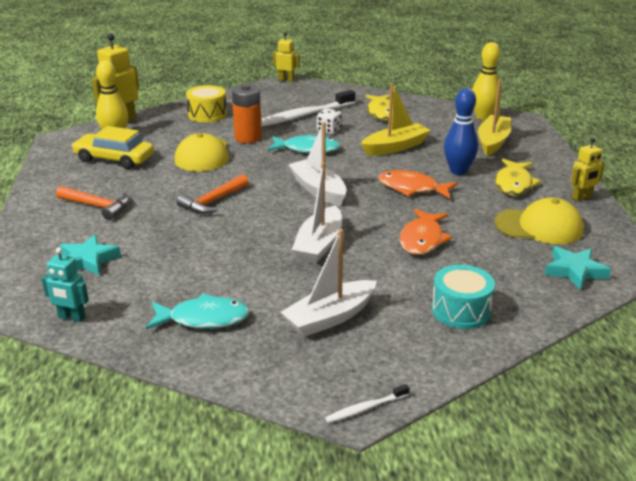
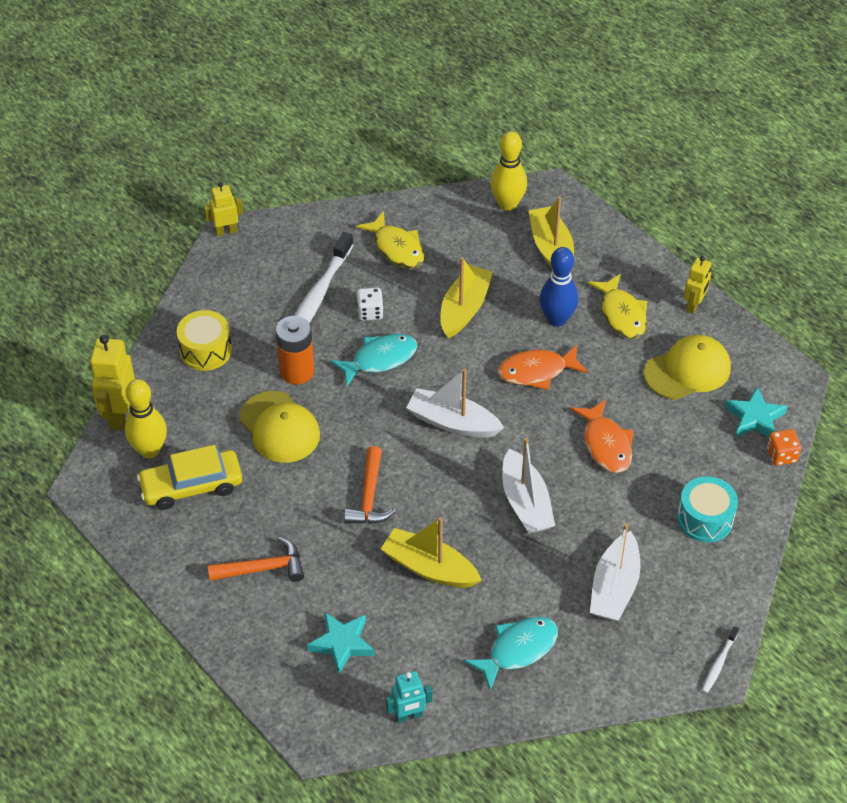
camera: 35 degrees left, 20 degrees up
none -> yellow boat [381,517,482,588]
none -> orange dice [767,429,801,466]

